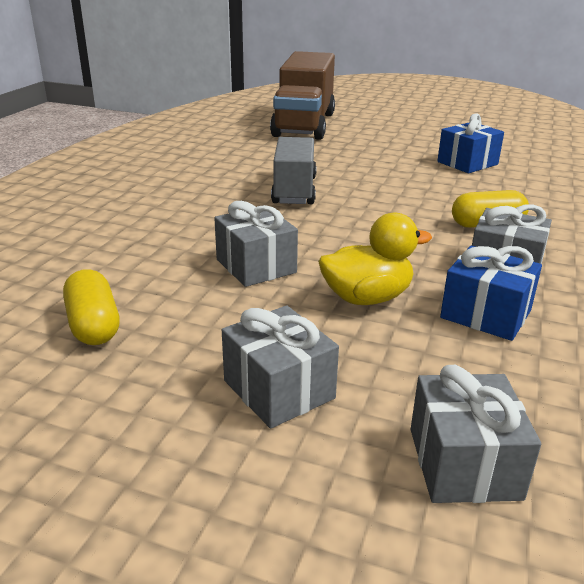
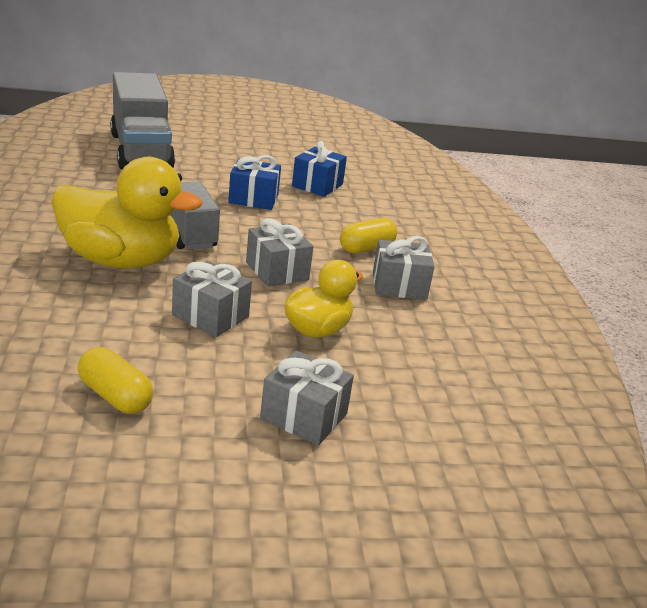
camera: 30 degrees left, 0 degrees up
brown truck [270,51,335,140] -> grey truck [110,72,175,169]
grey gift [410,365,541,503] -> grey gift moved to [246,218,313,287]
blue gift [440,246,542,341] -> blue gift moved to [228,155,281,210]
none -> yellow duck [51,157,202,269]

